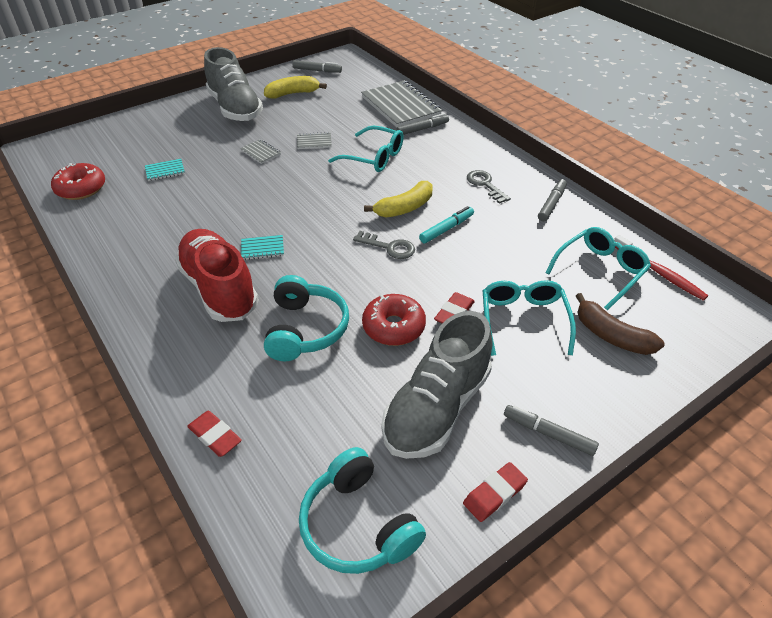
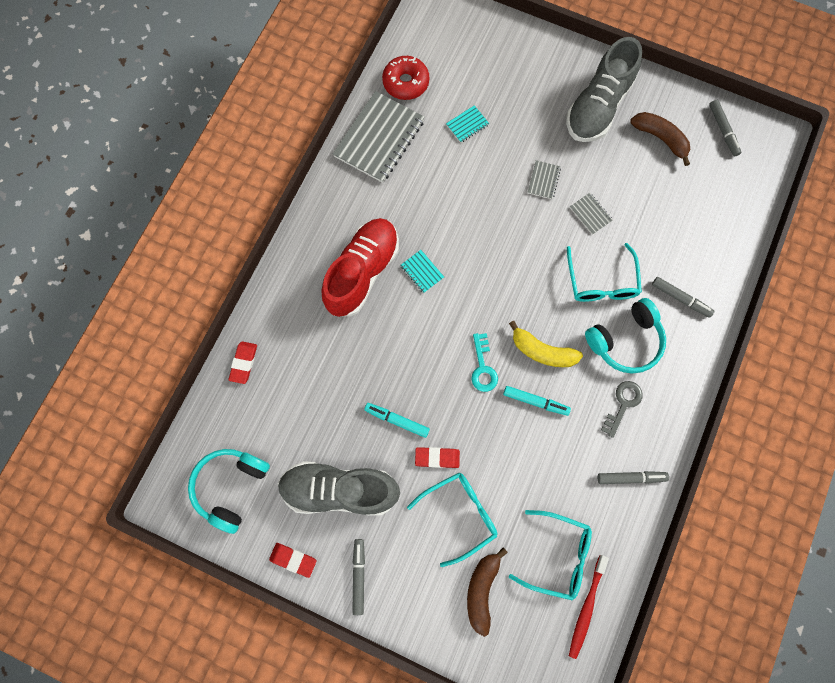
camera: 60 degrees right, 30 degrees up
turquoise notebook [145,159,185,181] -> turquoise notebook turned 75 degrees counterclockwise [446,105,489,143]
yellow banana [264,76,327,98] -> brown banana [630,112,690,166]
turquoise headphones [264,275,349,361] -> turquoise headphones moved to [585,298,666,373]
grey key [353,231,415,259] -> turquoise key [471,333,498,392]
grey notebook [361,80,442,128] -> grey notebook moved to [333,91,425,183]
red donut [362,294,426,346] -> turquoise marker [364,403,430,438]

